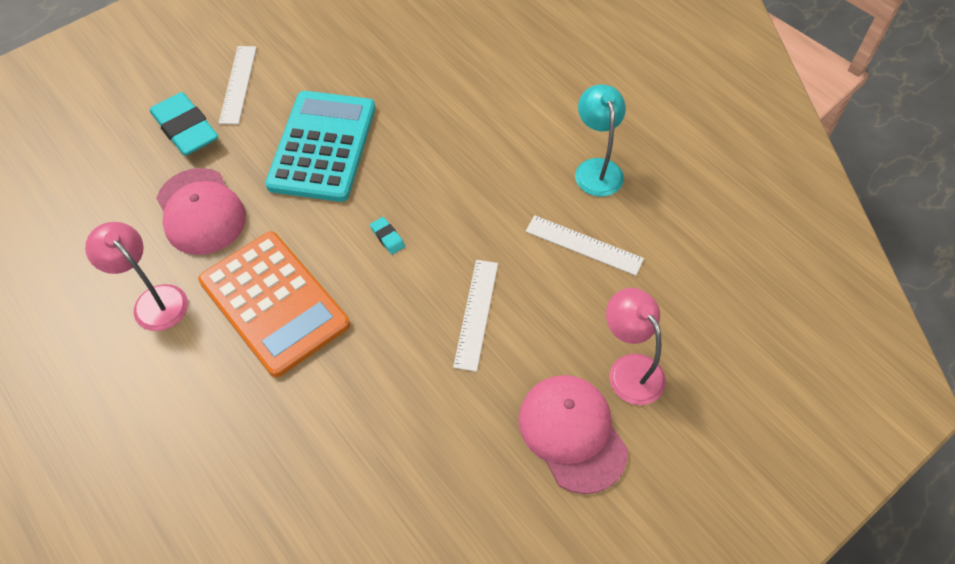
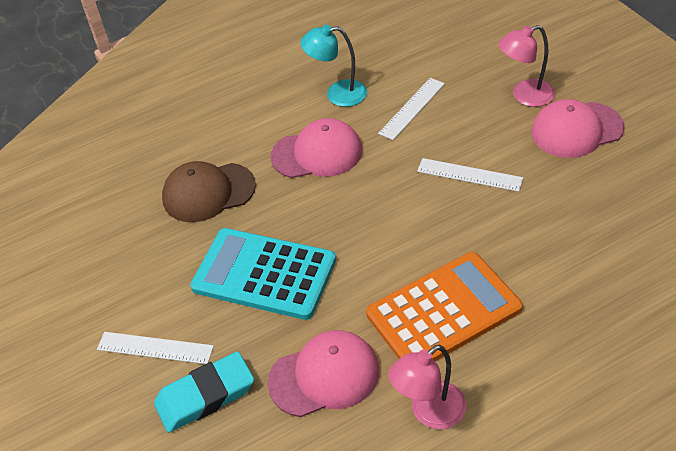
camera: 75 degrees left, 10 degrees down
turquoise eraser [370,217,405,255] -> none
none -> brown cap [162,161,256,222]
none -> pink cap [271,118,362,178]

